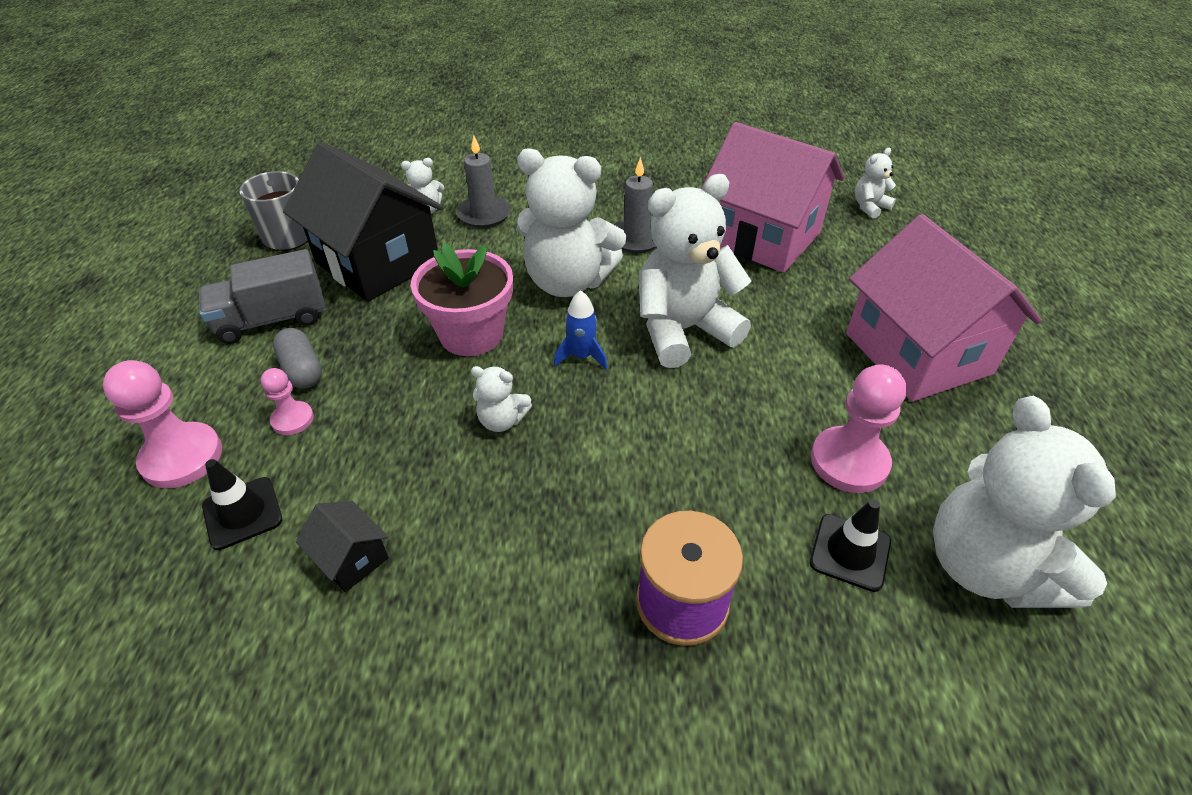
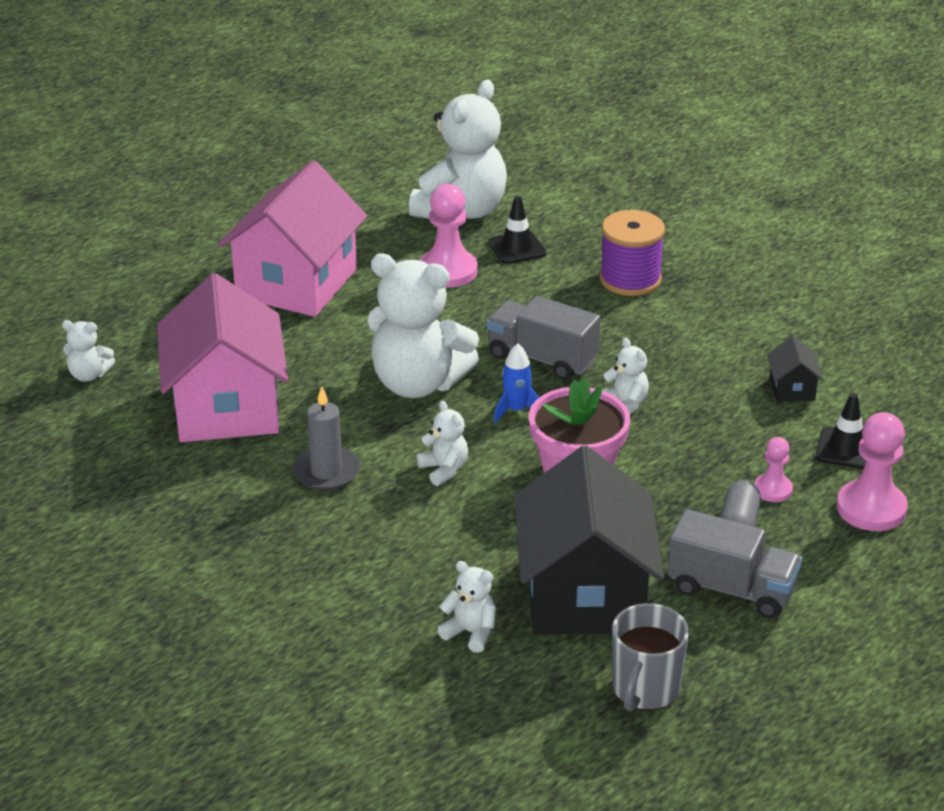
camera: 135 degrees left, 10 degrees down
grey candle [456,135,511,228] -> none
white teddy bear [517,149,626,297] -> white teddy bear [416,401,468,486], size x0.45
none -> grey truck [486,296,601,380]

